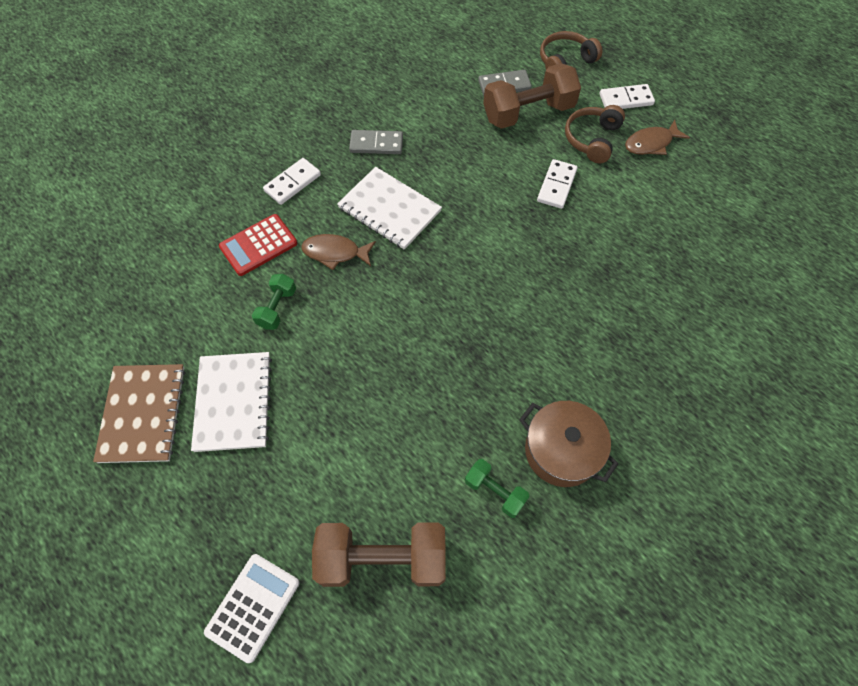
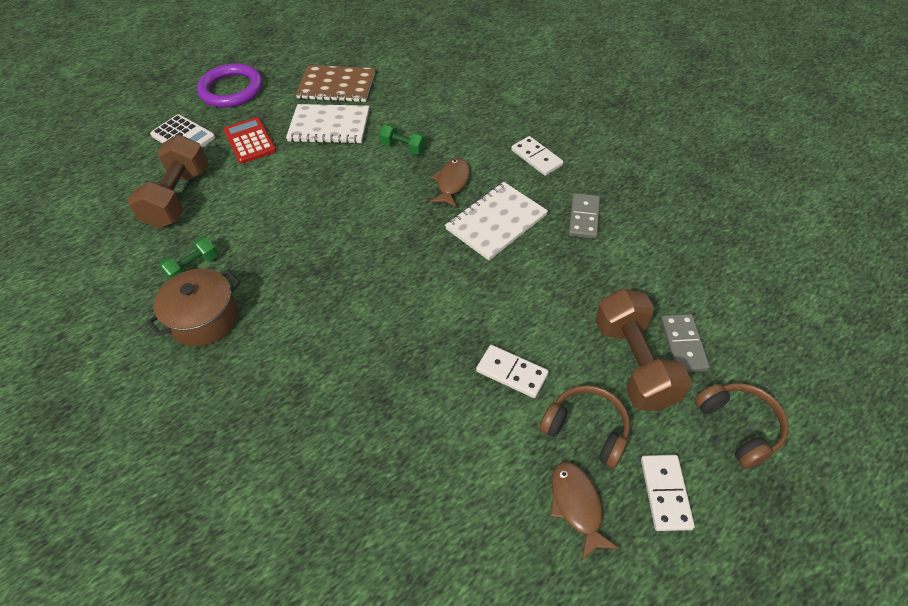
camera: 100 degrees right, 10 degrees down
red calculator [219,214,297,276] -> red calculator moved to [224,117,276,164]
none -> purple ring [197,63,263,108]

